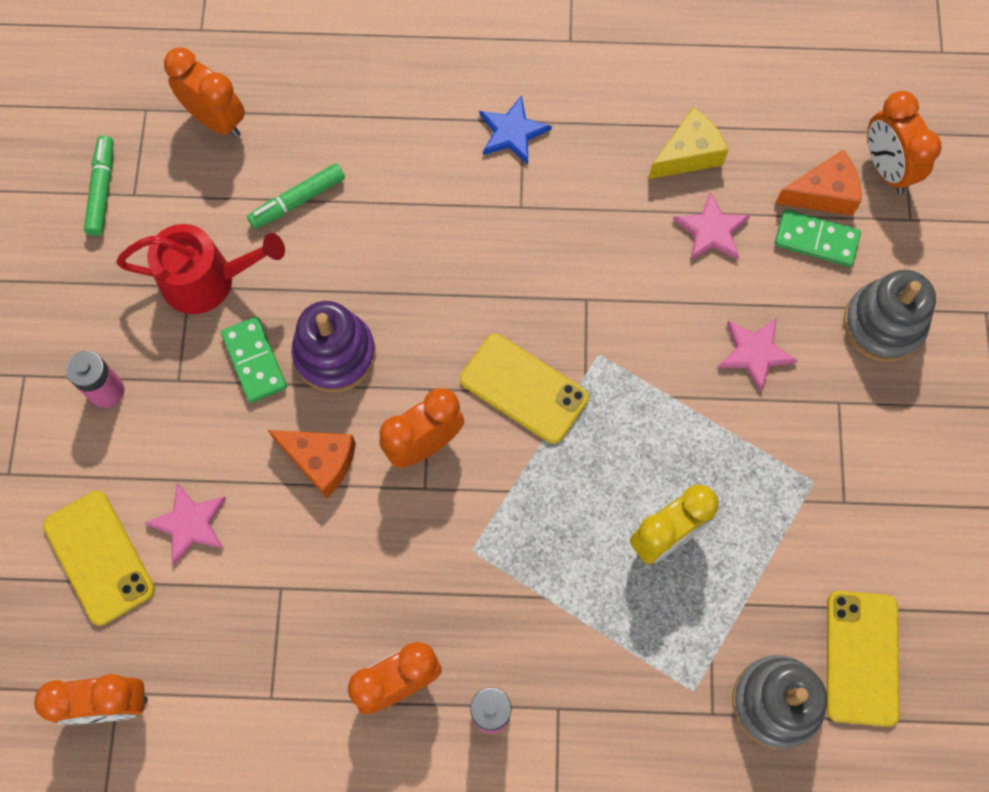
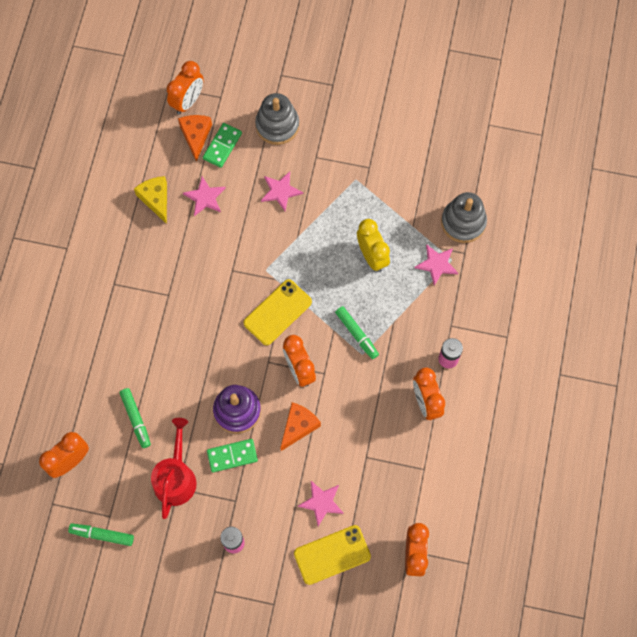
camera: 80 degrees left, 0 degrees up
blue star [479,95,552,164] -> none
yellow phone [827,591,899,727] -> none
orange clock [867,91,942,194] -> orange clock turned 45 degrees counterclockwise [166,61,204,114]
none -> green marker [335,306,379,359]
none -> pink star [415,244,458,286]

